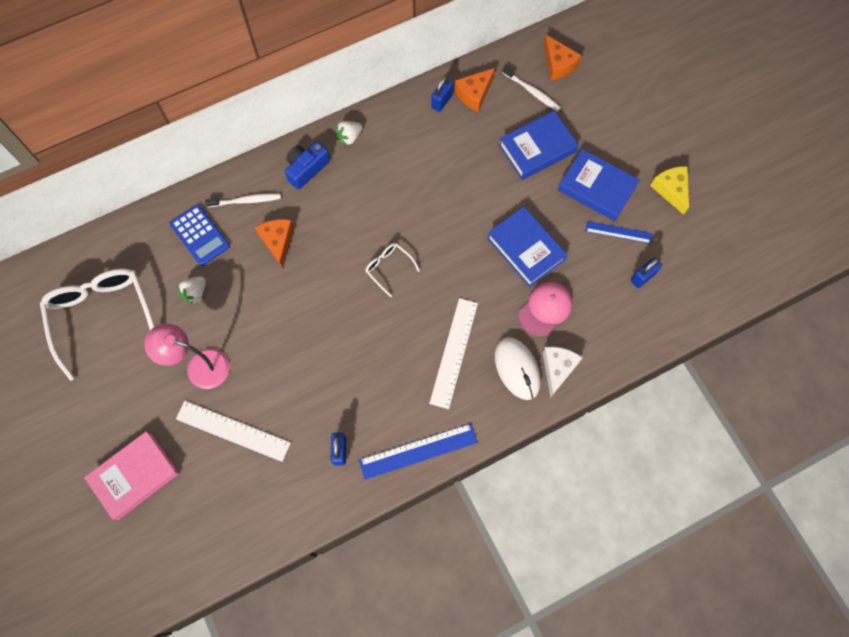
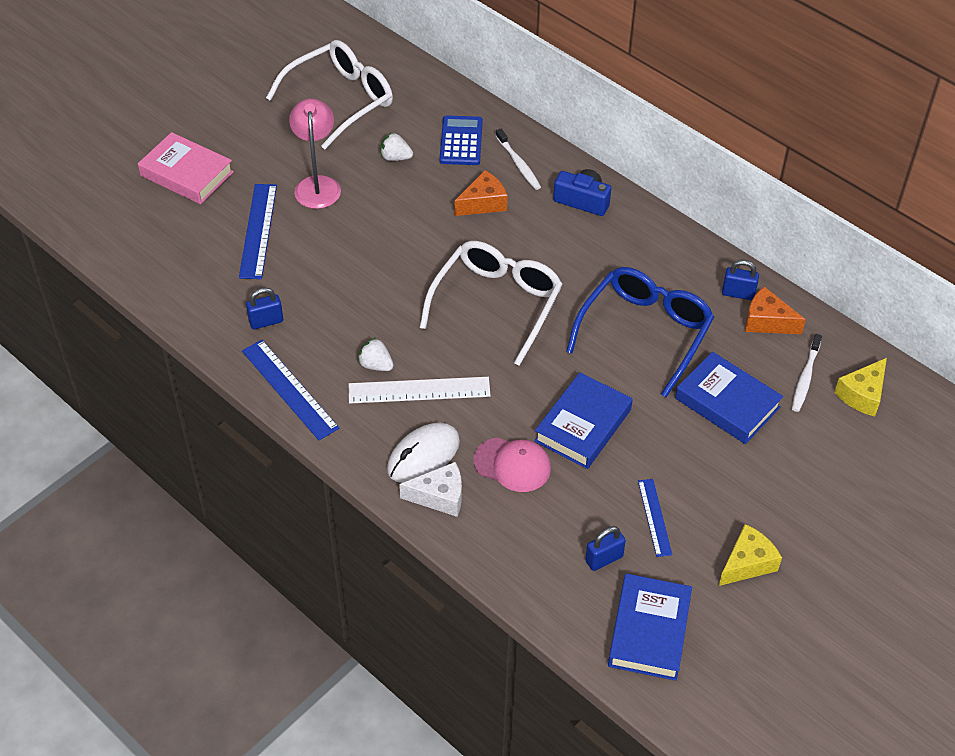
camera: 70 degrees right, 20 degrees down
blue calculator [169,204,230,266] -> blue calculator turned 150 degrees clockwise [439,115,483,165]
white ruler [176,401,291,462] -> blue ruler [239,184,277,279]
white strawberry [335,121,362,145] -> white strawberry moved to [357,338,394,371]
white glasses [365,243,420,297] -> white glasses [420,241,563,366], size x2.19
orange cheese [543,35,582,80] -> yellow cheese [834,358,887,417]
blue book [558,149,640,221] -> blue book moved to [608,574,692,681]
blue padlock [631,257,662,288] -> blue padlock turned 60 degrees counterclockwise [585,526,626,571]
none -> blue glasses [566,267,714,397]

